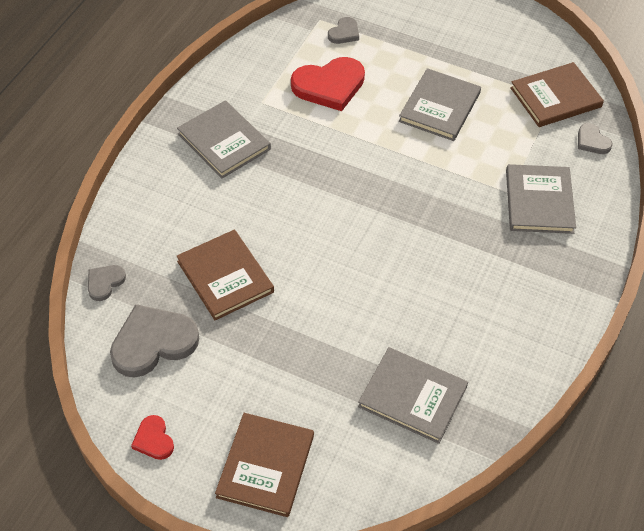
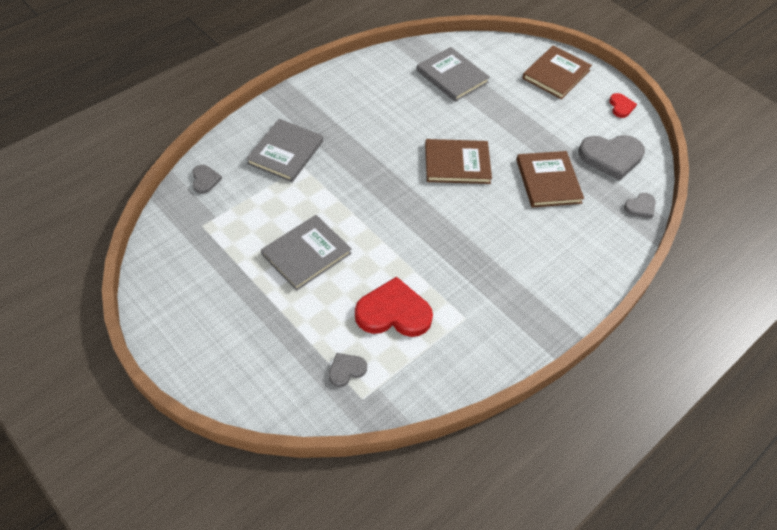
camera: 160 degrees left, 0 degrees up
grey book [177,100,271,178] -> none
brown book [510,62,604,127] -> brown book moved to [425,139,492,184]

